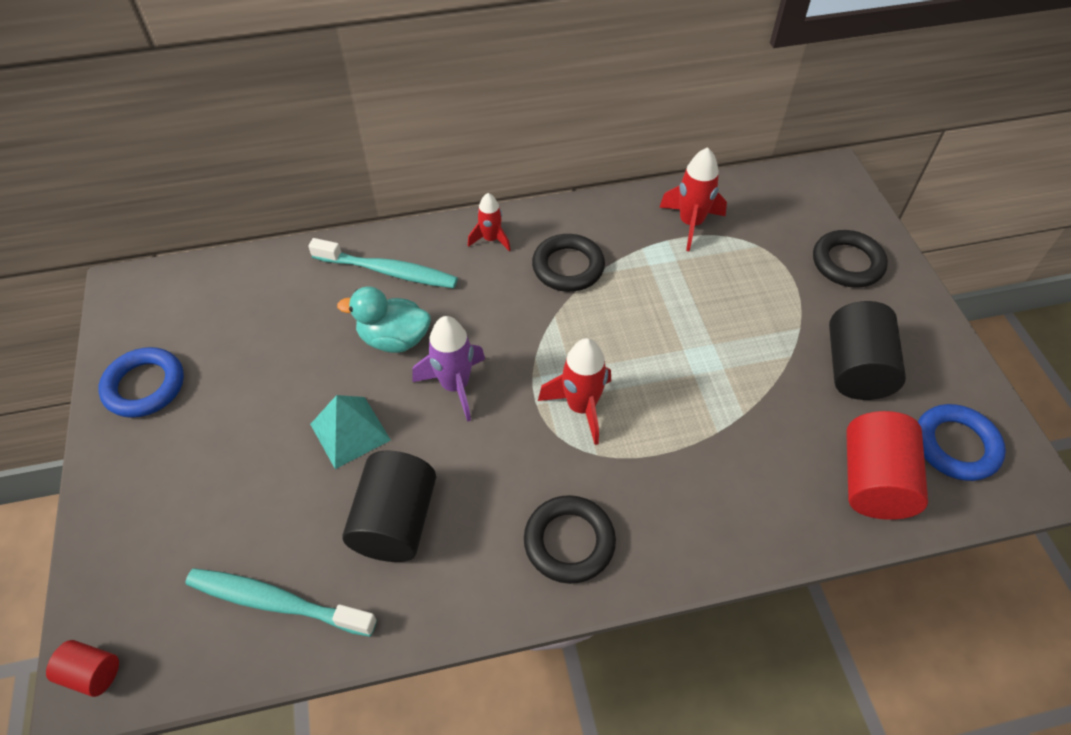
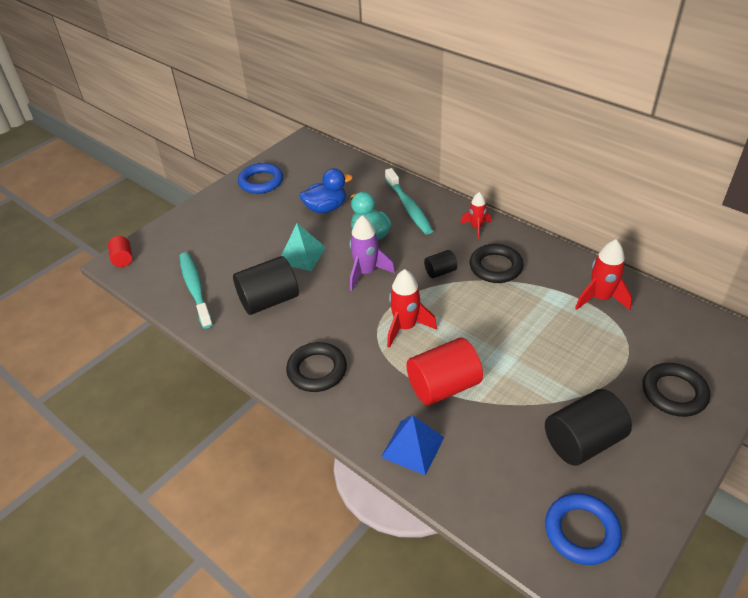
camera: 55 degrees right, 10 degrees down
red cylinder [846,411,928,520] -> red cylinder moved to [407,338,483,405]
none -> blue duck [300,168,353,213]
none -> blue pyramid [381,415,444,476]
none -> black cylinder [424,250,457,278]

